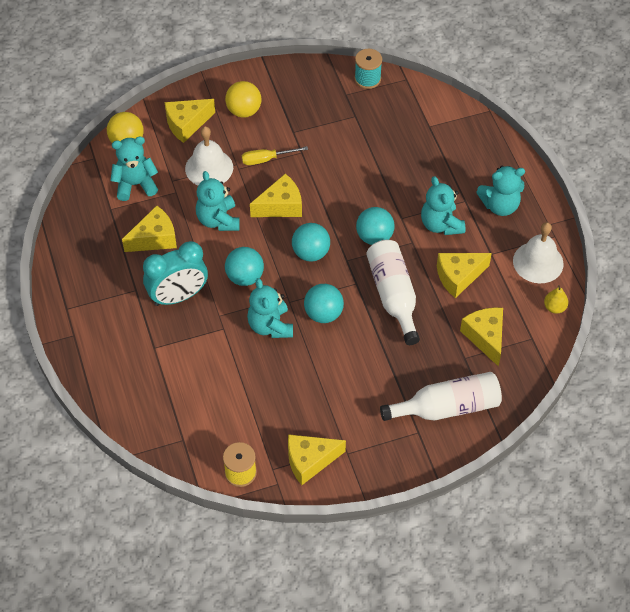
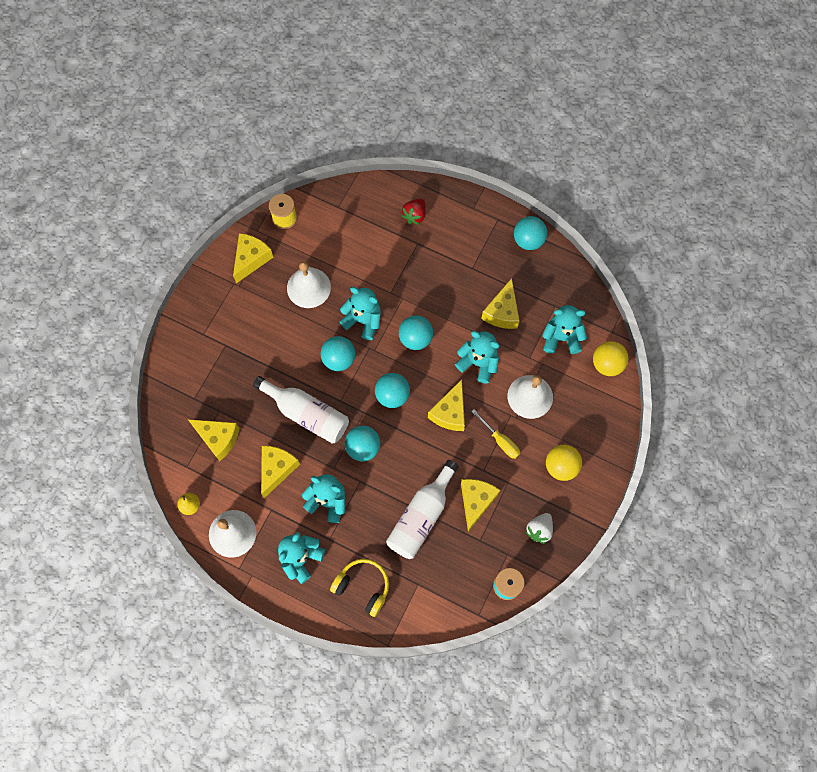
camera: 135 degrees right, 15 degrees up
turquoise teddy bear [110,136,158,201] -> turquoise teddy bear turned 120 degrees counterclockwise [542,305,587,354]
turquoise clock [143,241,208,306] -> none
yellow cheese [165,99,215,143] -> yellow cheese moved to [461,479,500,532]
yellow screwdriver [242,146,308,165] -> yellow screwdriver turned 105 degrees clockwise [471,409,520,459]
white bottle [380,372,502,421] -> white bottle moved to [386,460,459,559]
none -> white bell [287,261,331,308]
none -> yellow headphones [330,559,389,617]
none -> red strawberry [401,199,426,225]
none -> turquoise ball [514,216,547,250]
none -> white strawberry [525,513,553,544]

